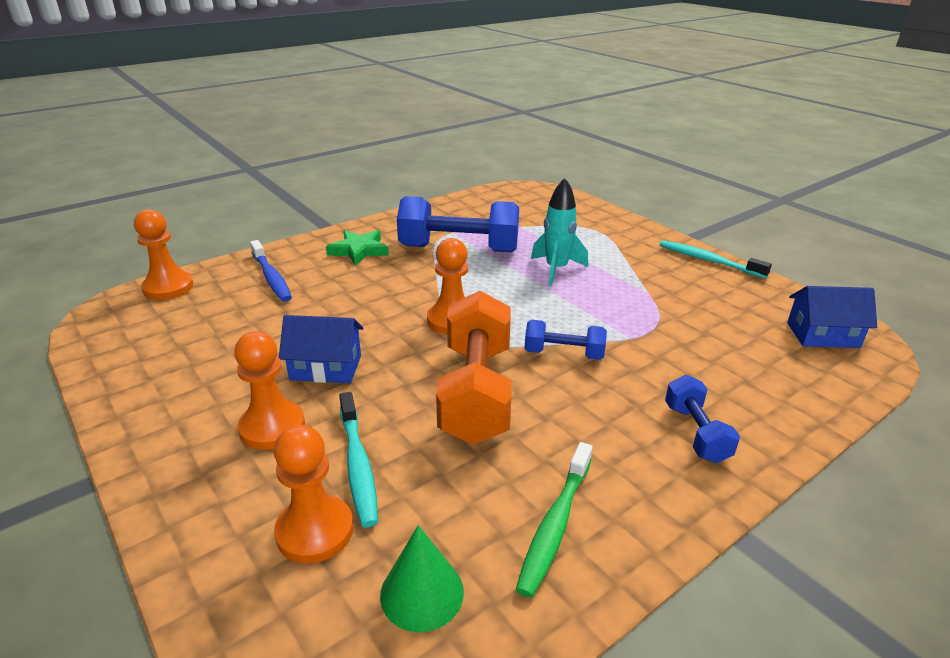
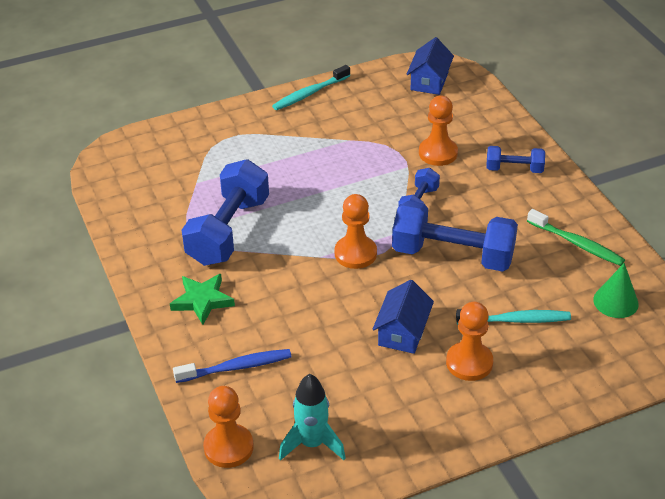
camera: 75 degrees left, 10 degrees up
orange pawn [274,425,354,564] -> orange pawn moved to [419,95,458,166]
orange dumbbell [436,291,512,444] -> blue dumbbell [392,201,518,272]
turquoise rocket [531,178,588,286] -> turquoise rocket moved to [279,374,346,461]

